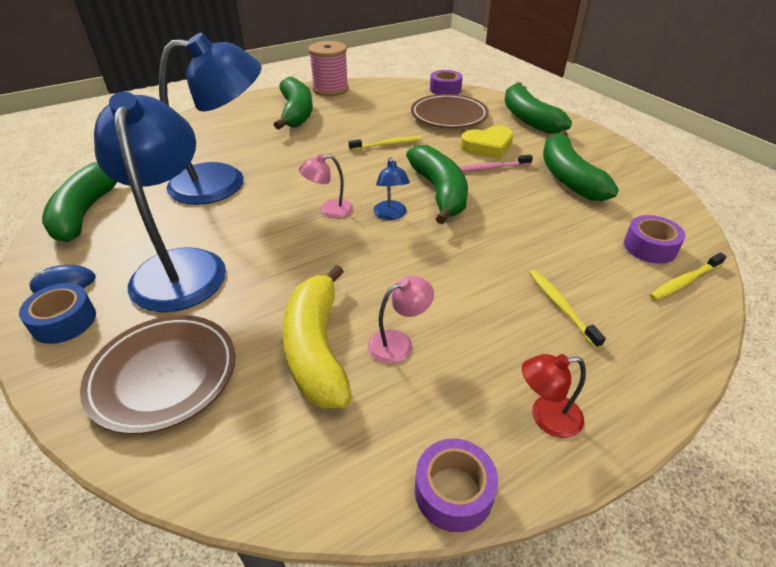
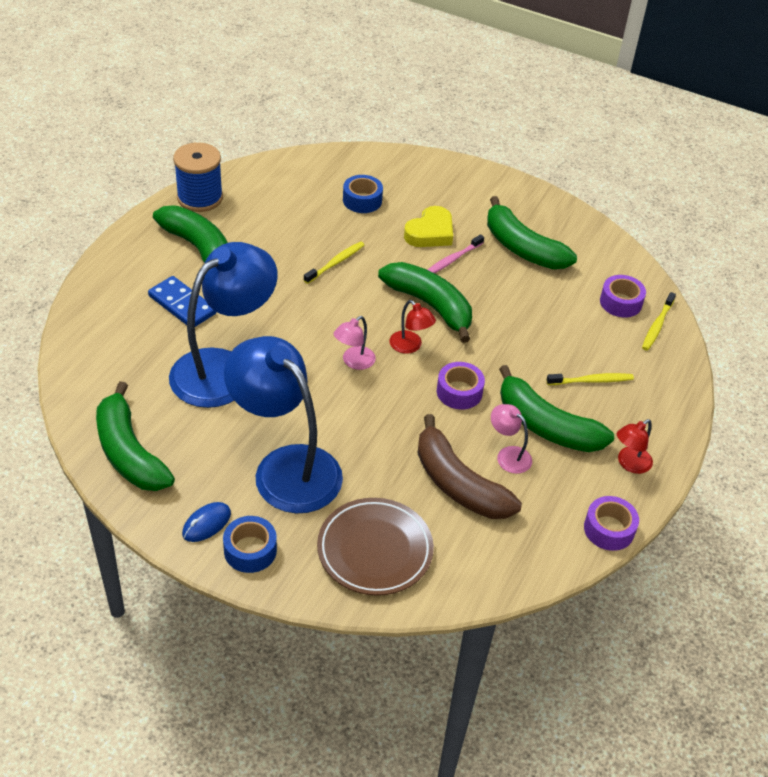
camera: 35 degrees left, 5 degrees up
yellow banana [282,265,352,409] -> brown banana [418,414,522,519]
pink spool [308,41,349,96] -> blue spool [173,142,223,212]
pink lamp [368,276,434,364] -> pink lamp turned 75 degrees counterclockwise [491,404,532,474]
blue lamp [373,157,410,220] -> red lamp [390,300,436,354]
brown plate [411,94,489,128] -> blue tape [343,175,383,213]
purple tape [430,70,463,95] -> purple tape moved to [437,362,485,410]
green banana [505,82,572,134] -> green banana moved to [499,365,614,452]
yellow toothbrush [529,270,606,348] -> yellow toothbrush turned 135 degrees clockwise [547,373,634,385]
none -> blue domino [148,276,216,327]

